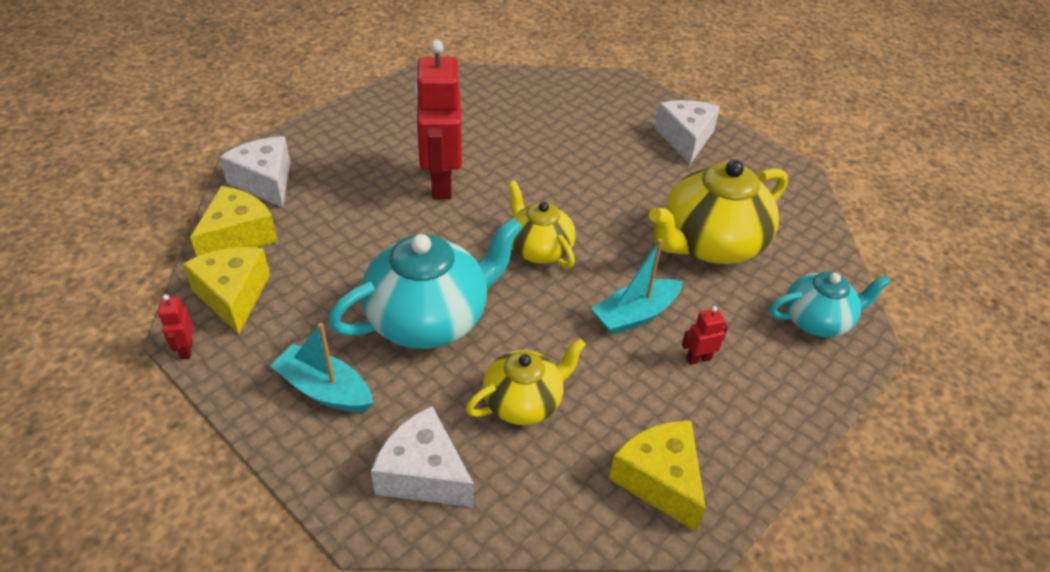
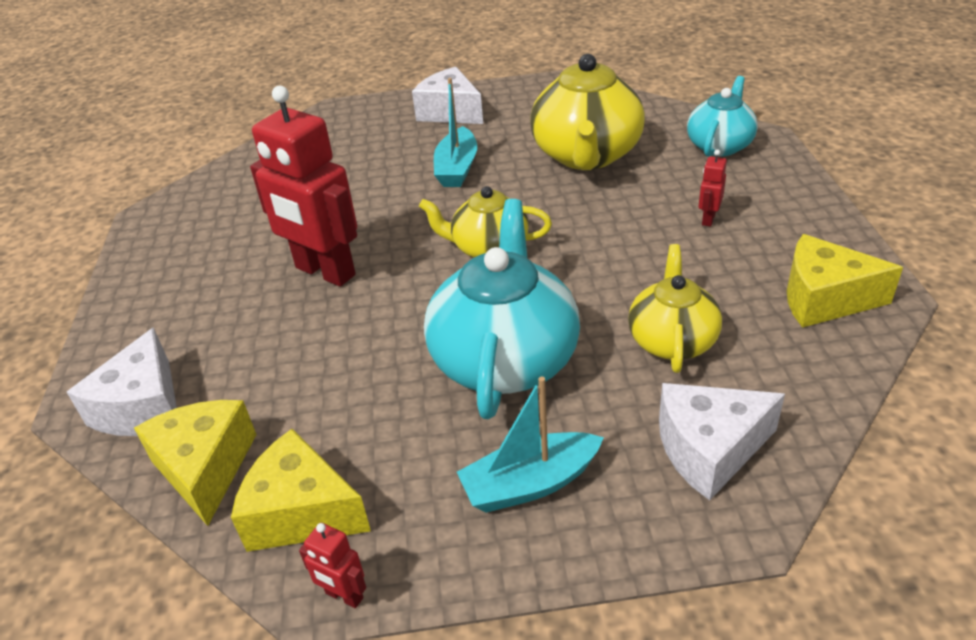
camera: 45 degrees left, 5 degrees down
white cheese [219,136,290,208] -> white cheese turned 90 degrees counterclockwise [67,327,177,436]
turquoise boat [592,239,682,335] -> turquoise boat moved to [434,78,477,187]

